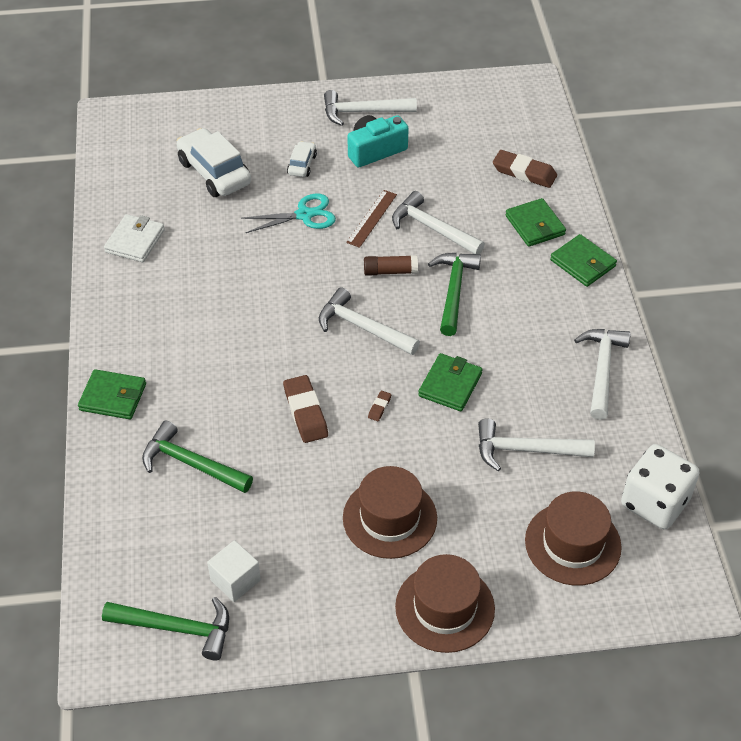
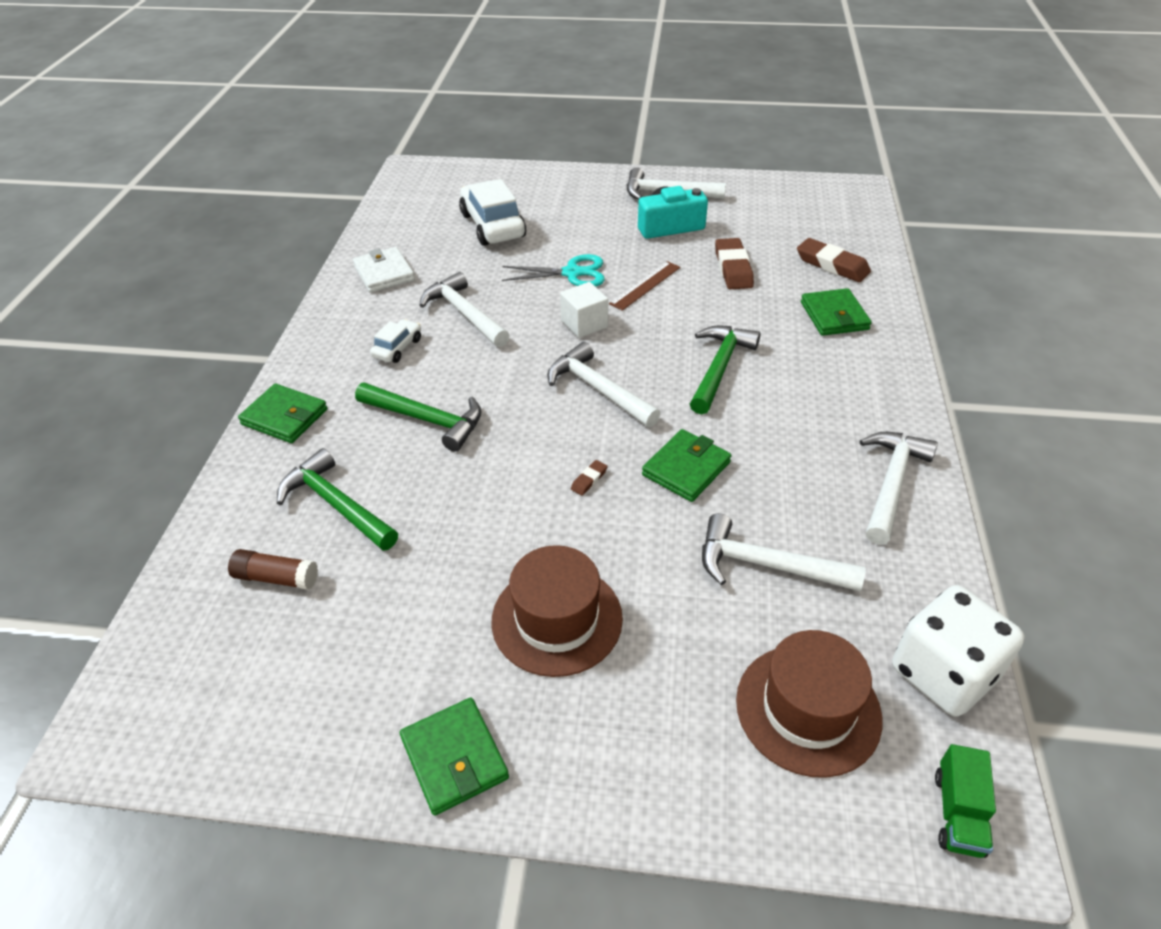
camera: 15 degrees right, 5 degrees down
green hammer [102,597,229,660] -> green hammer moved to [355,383,482,452]
white wallet [104,214,165,262] -> white wallet turned 60 degrees counterclockwise [353,247,415,293]
white cube [207,540,261,602] -> white cube moved to [560,282,608,338]
brown eraser [283,375,328,443] -> brown eraser moved to [715,238,754,289]
white car [287,141,317,177] -> white car moved to [370,319,421,363]
brown glue stick [364,255,418,276] -> brown glue stick moved to [228,549,318,590]
white hammer [392,191,485,254] -> white hammer moved to [419,272,510,347]
brown hat [395,554,495,653] -> none
green wallet [550,234,617,287] -> green wallet moved to [400,698,509,816]
none -> green truck [935,744,996,858]

